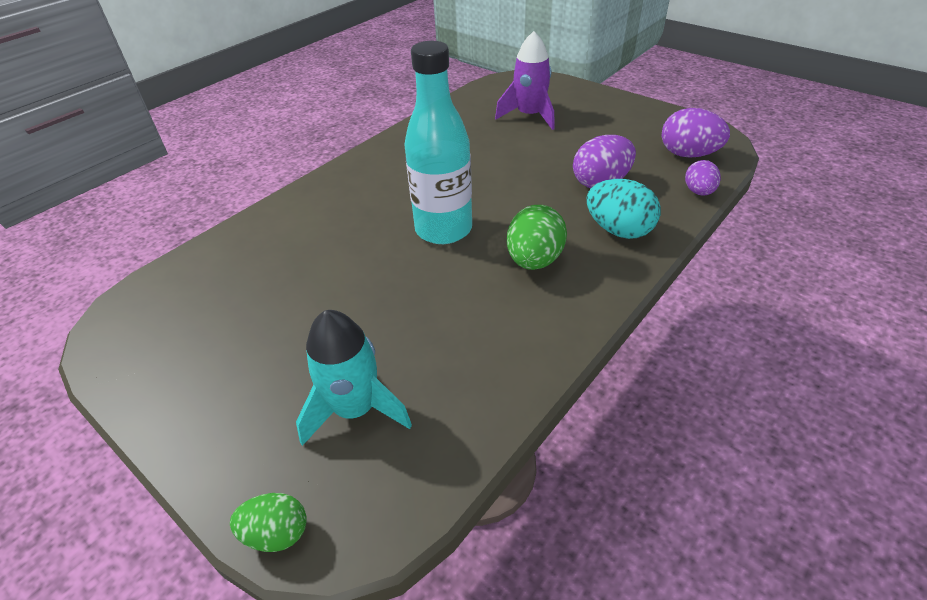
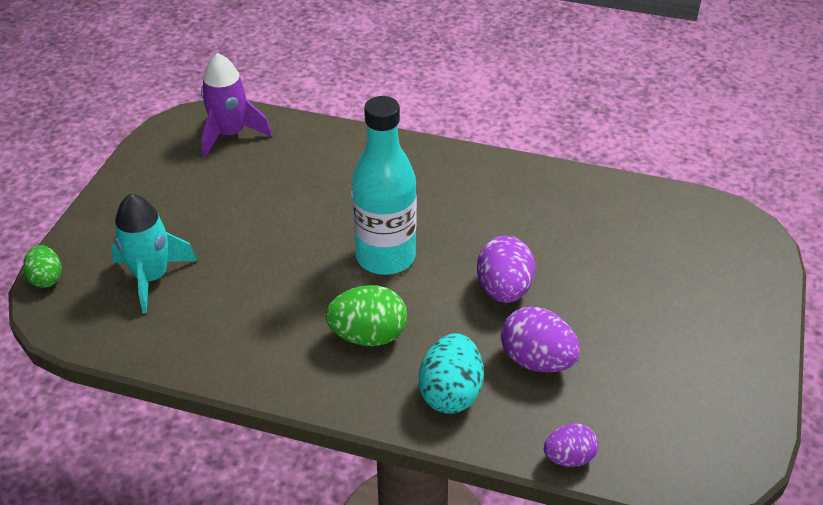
camera: 65 degrees right, 0 degrees up
purple rocket [495,31,555,130] -> purple rocket moved to [201,53,272,157]
purple egg [662,108,730,158] -> purple egg moved to [477,236,535,303]

